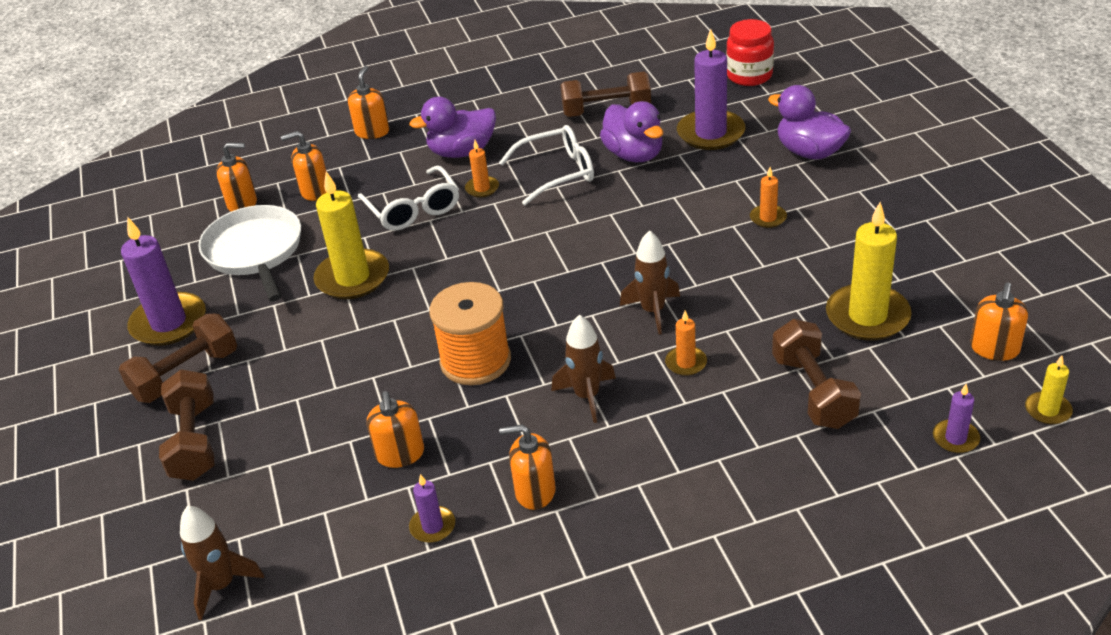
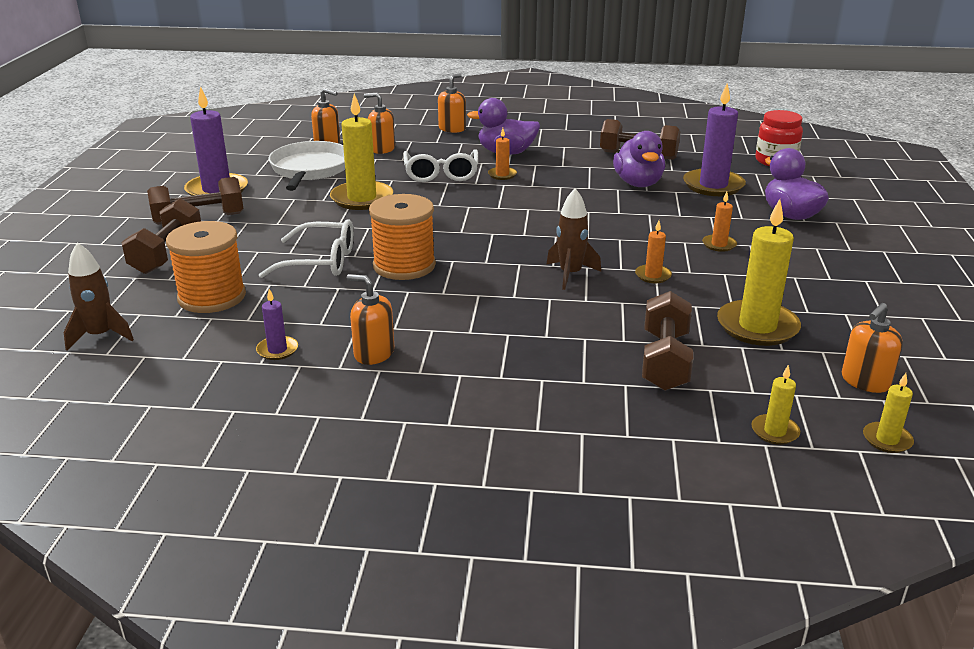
camera: 20 degrees right, 10 degrees down
orange soap dispenser [367,391,424,468] -> none
white glasses [499,125,594,205] -> white glasses moved to [259,219,354,278]
brown rocket [552,315,616,423] -> none
orange candle [665,311,707,376] -> orange candle moved to [635,220,672,283]
purple candle [933,384,980,453] -> yellow candle [751,365,800,445]
none -> orange spool [166,221,246,313]

